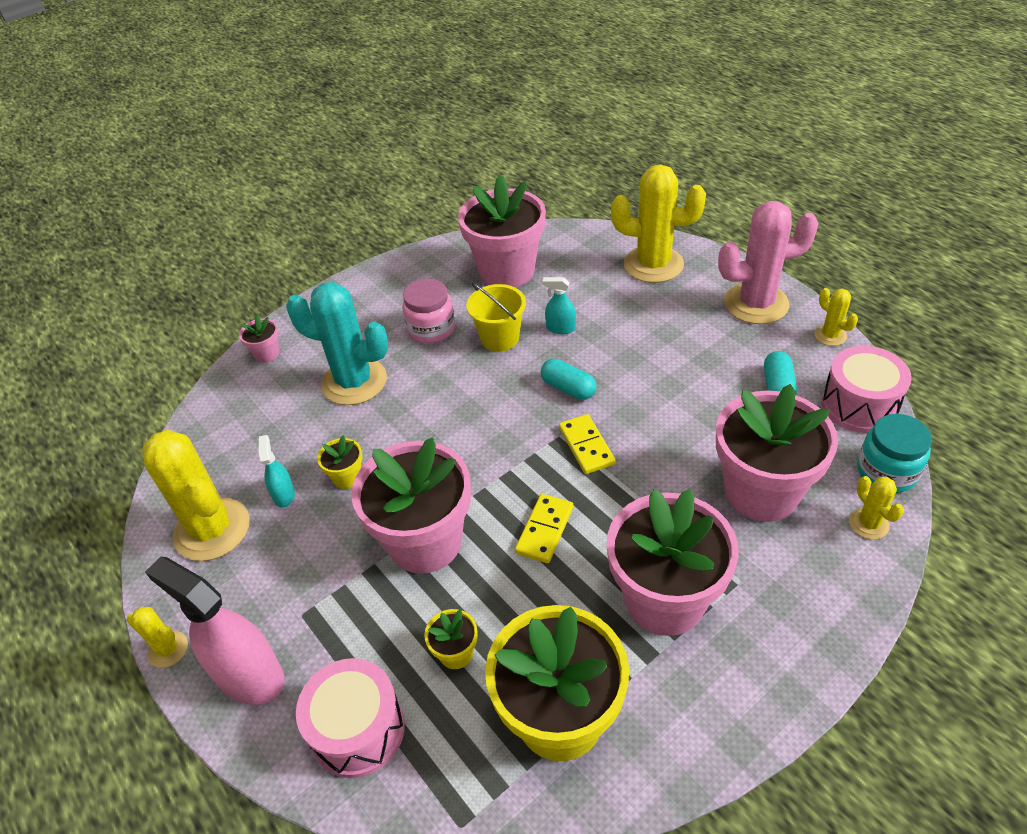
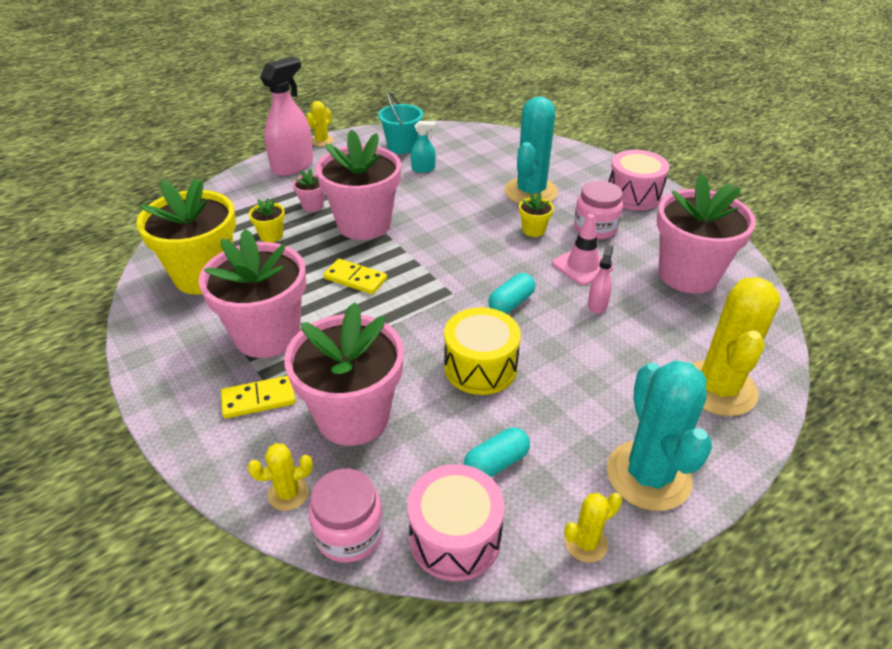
camera: 90 degrees right, 5 degrees down
yellow cactus [142,430,250,561] -> turquoise bucket [378,92,423,154]
pink flower pot [239,315,279,363] -> pink flower pot moved to [293,169,325,212]
pink drum [296,658,405,778] -> pink drum moved to [608,150,670,210]
yellow flower pot [317,436,362,489] -> yellow flower pot moved to [519,193,554,237]
yellow bucket [467,283,526,352] -> pink traffic cone [552,214,614,285]
turquoise spray bottle [542,277,576,334] -> pink spray bottle [588,245,613,314]
yellow domino [559,414,616,474] -> yellow domino moved to [221,376,296,418]
pink cactus [718,201,819,324] -> turquoise cactus [607,360,712,511]
turquoise capsule [764,351,797,395] -> turquoise capsule turned 45 degrees counterclockwise [464,428,530,477]
turquoise jar [857,414,932,493] -> pink jar [309,469,384,563]
none -> yellow drum [444,307,521,395]

